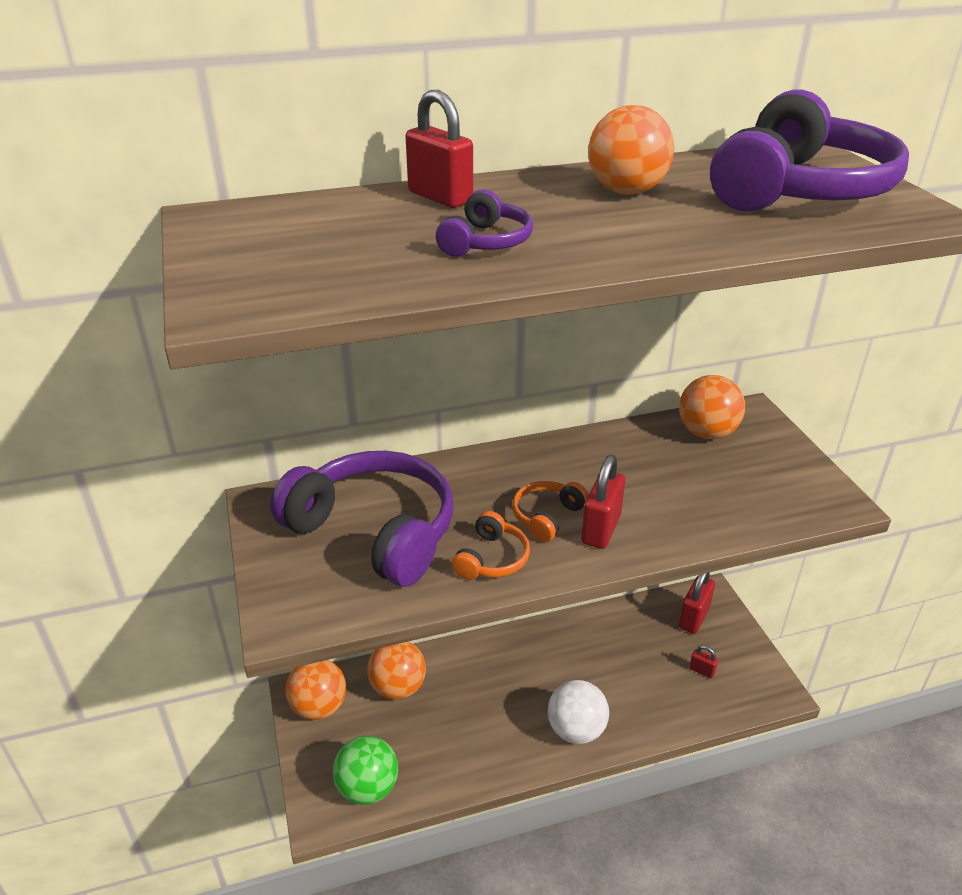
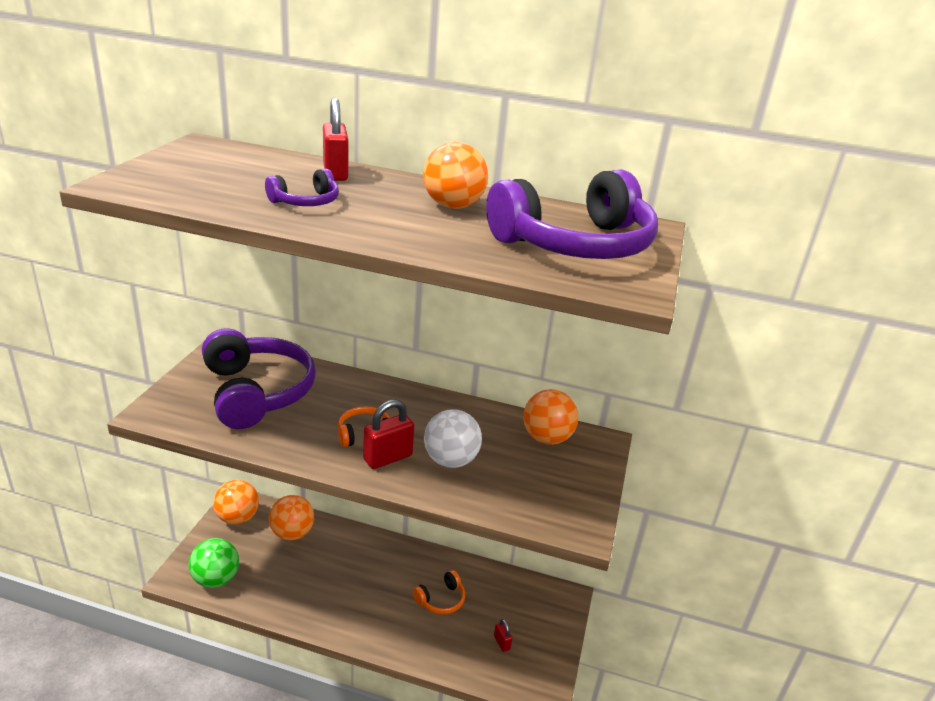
camera: 30 degrees right, 5 degrees down
orange headphones [452,511,530,580] -> orange headphones moved to [413,570,465,614]
white ball [548,680,609,744] -> white ball moved to [424,409,482,468]
red padlock [679,572,715,634] -> none

